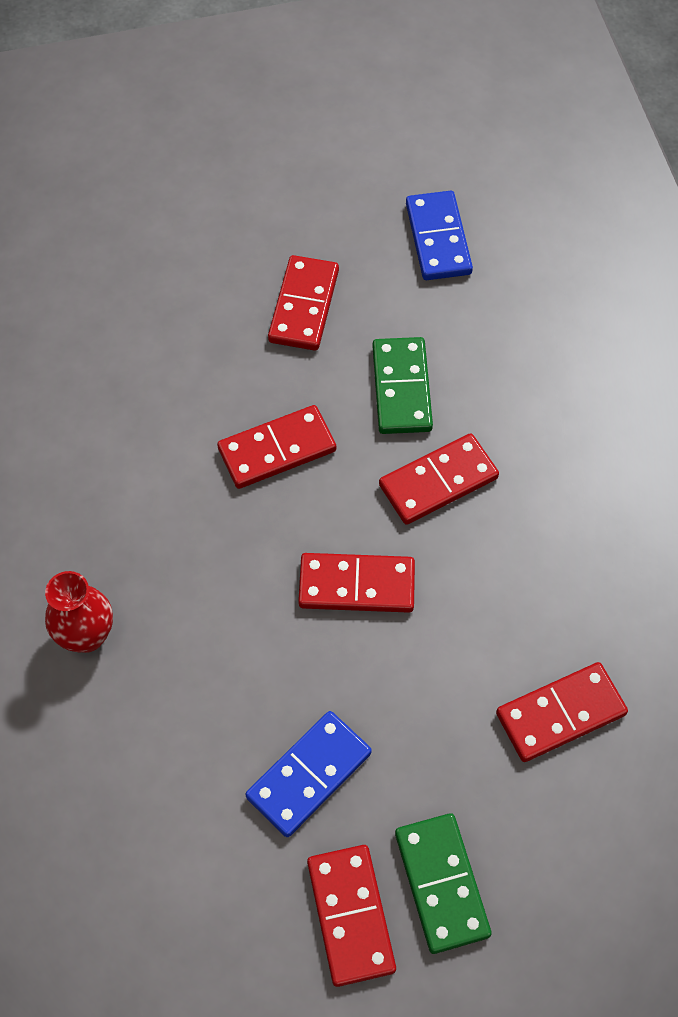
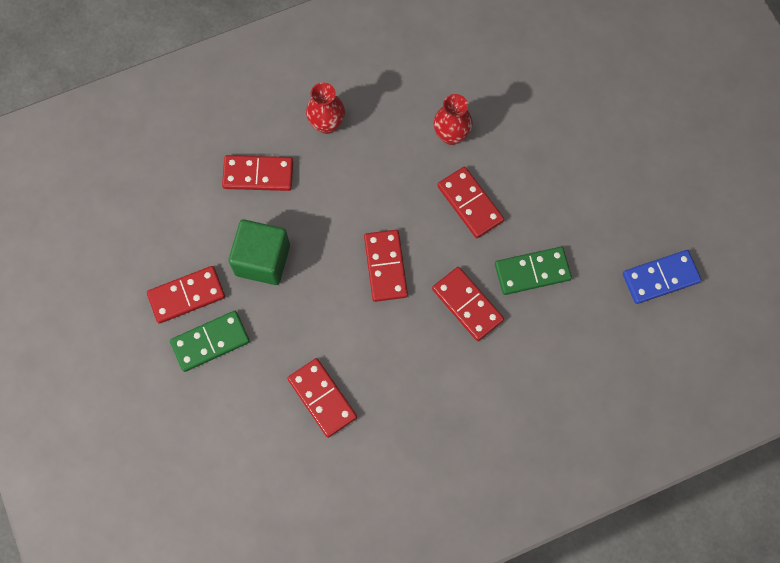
camera: 80 degrees right, 10 degrees up
blue domino [245,711,372,837] -> green cube [228,219,290,285]
red domino [268,255,339,351] -> red domino moved to [222,155,293,191]
none -> red vase [433,94,473,145]

